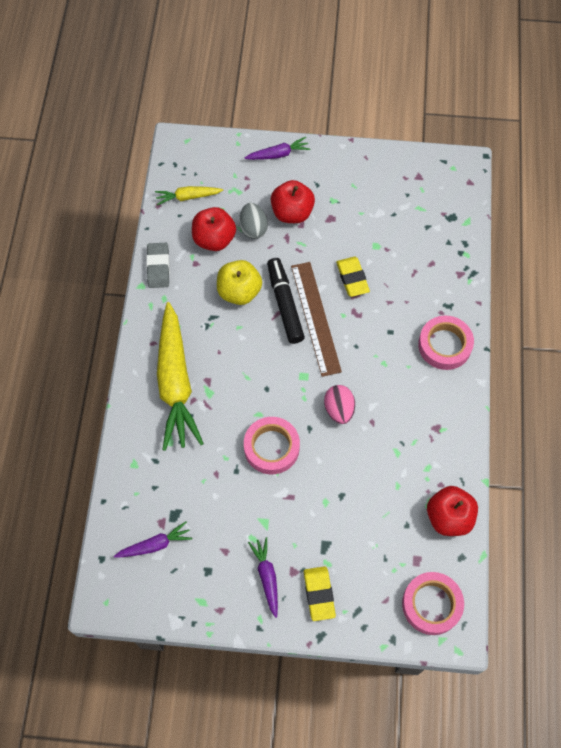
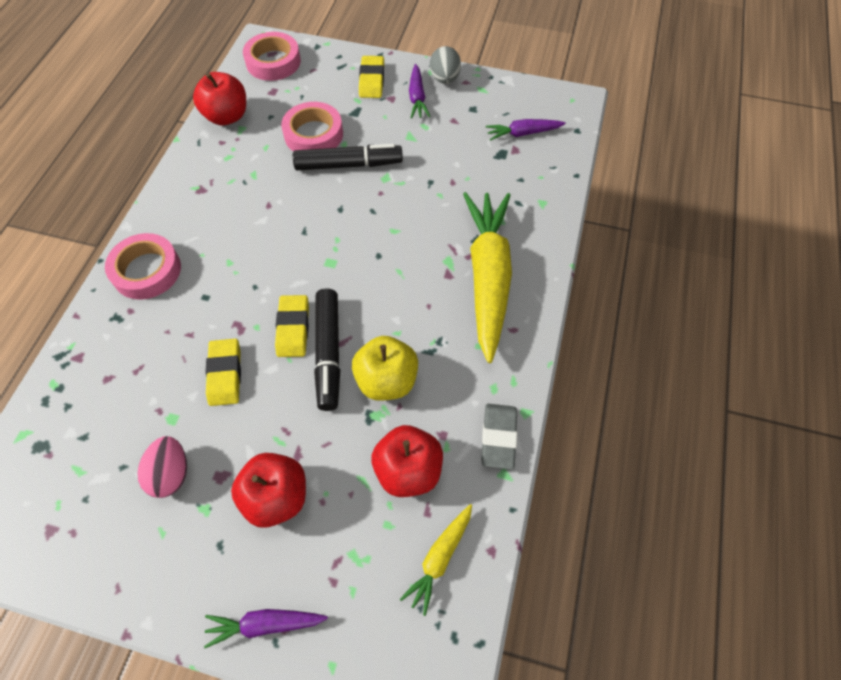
camera: 170 degrees left, 5 degrees down
yellow carrot [155,186,223,205] -> yellow carrot turned 120 degrees clockwise [400,504,472,616]
grey egg [239,203,268,239] -> grey egg moved to [430,46,461,84]
pink tape [244,417,300,474] -> pink tape moved to [281,102,343,151]
brown ruler [291,262,342,377] -> yellow eraser [275,295,309,357]
pink egg [324,385,355,424] -> pink egg moved to [137,436,187,498]
none -> black marker [293,144,403,170]

